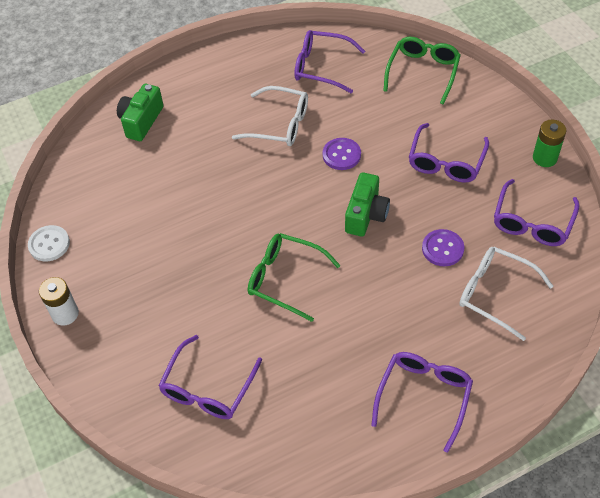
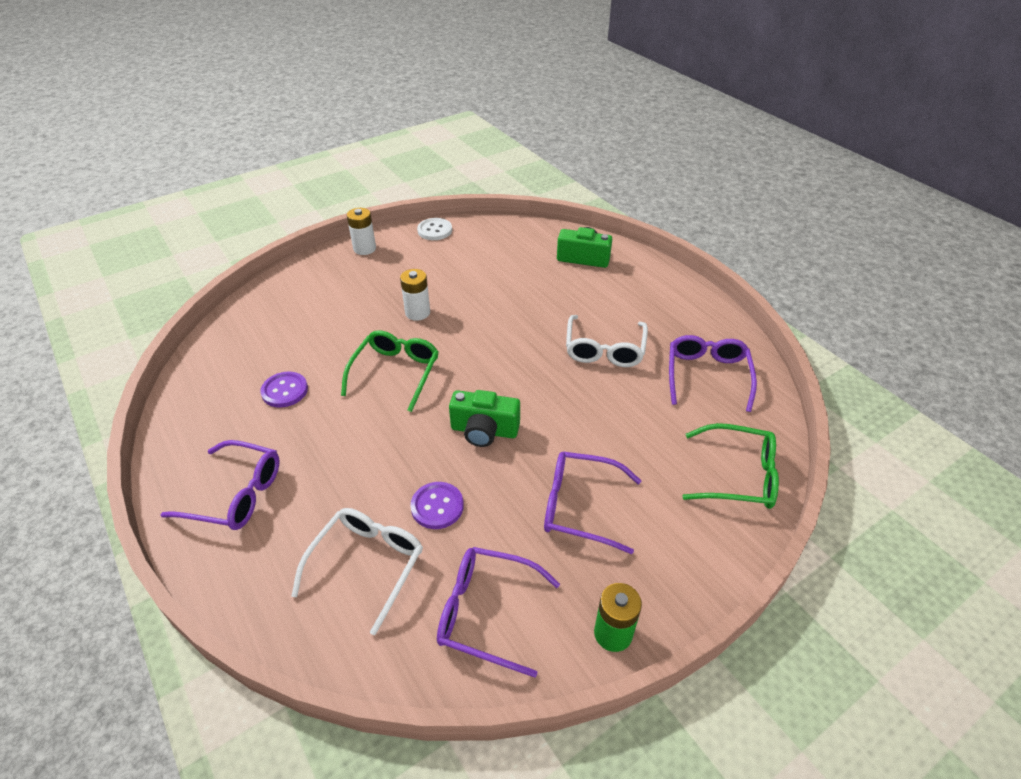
camera: 80 degrees right, 10 degrees down
purple glasses [158,335,262,419] -> none
purple button [323,138,361,170] -> purple button moved to [260,372,308,408]
none -> white battery [400,269,430,321]

